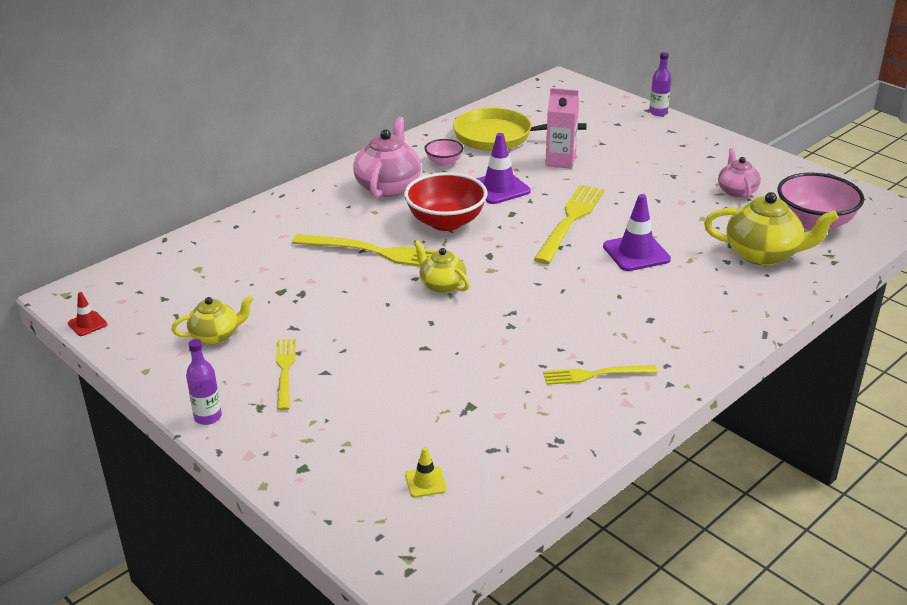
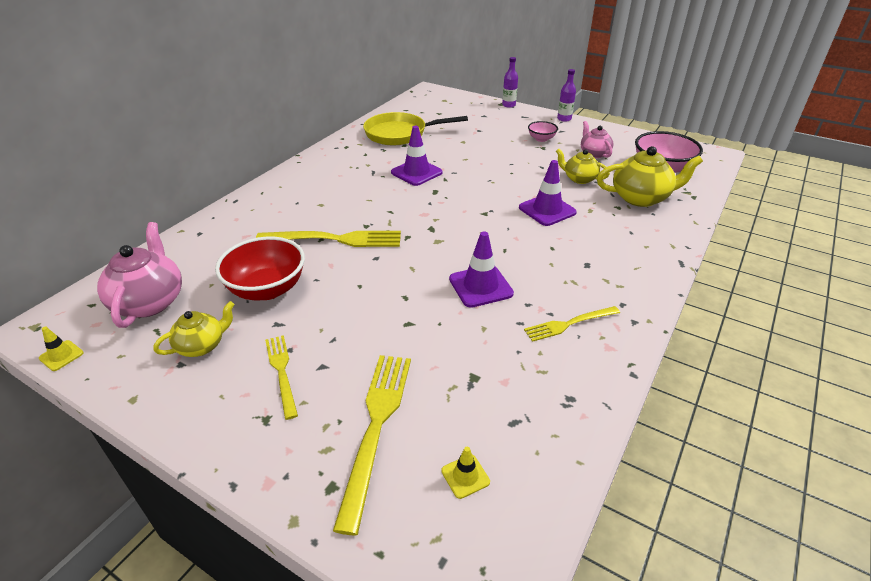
camera: 15 degrees left, 5 degrees up
red traffic cone [68,292,107,336] -> yellow traffic cone [39,327,83,371]
purple bottle [186,339,222,425] -> purple bottle moved to [557,69,576,122]
pink teapot [353,117,421,198] -> pink teapot moved to [97,222,182,328]
red bowl [404,172,488,231] -> red bowl moved to [215,237,305,300]
yellow teapot [414,240,470,293] -> yellow teapot moved to [556,148,610,184]
pink bowl [425,139,464,166] -> pink bowl moved to [528,121,558,142]
yellow fork [534,184,605,264] -> yellow fork moved to [333,355,411,536]
pink carton [545,88,579,169] -> none
none -> purple traffic cone [449,231,514,308]

